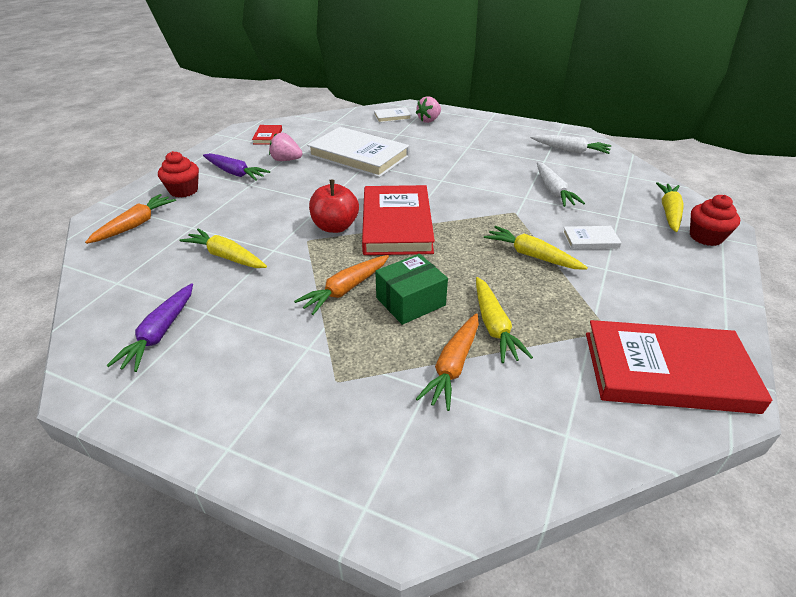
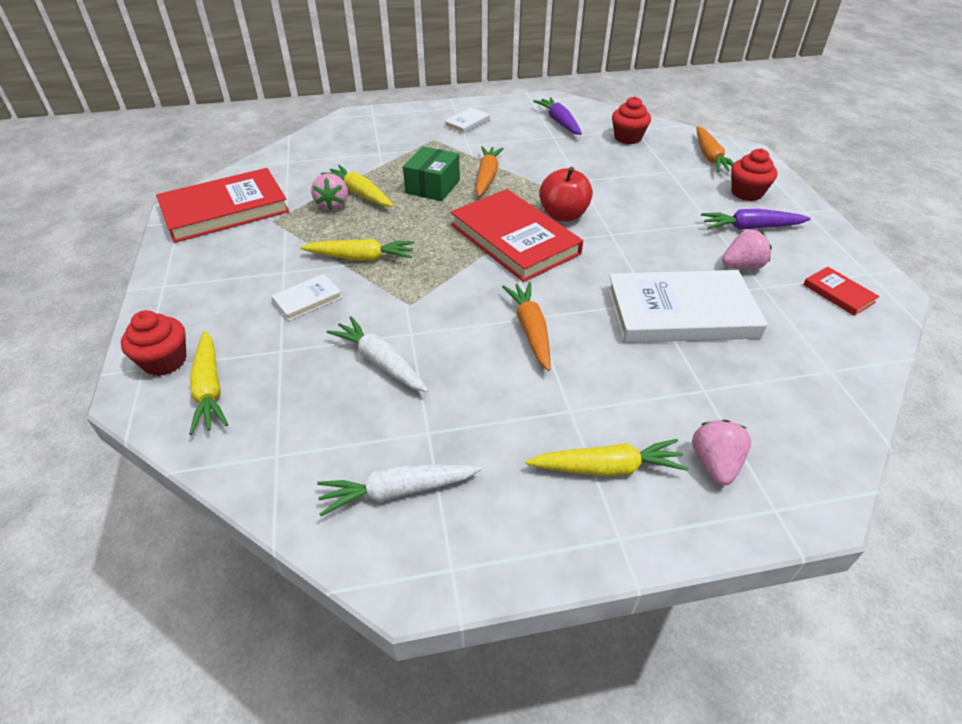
camera: 145 degrees right, 5 degrees up
yellow carrot [179,228,267,268] -> yellow carrot moved to [526,439,688,476]
white book [374,107,411,123] -> white book moved to [444,107,490,134]
orange carrot [416,313,479,411] -> orange carrot moved to [502,282,551,371]
none -> pink strawberry [311,173,348,210]
none -> red cupcake [612,96,651,144]

